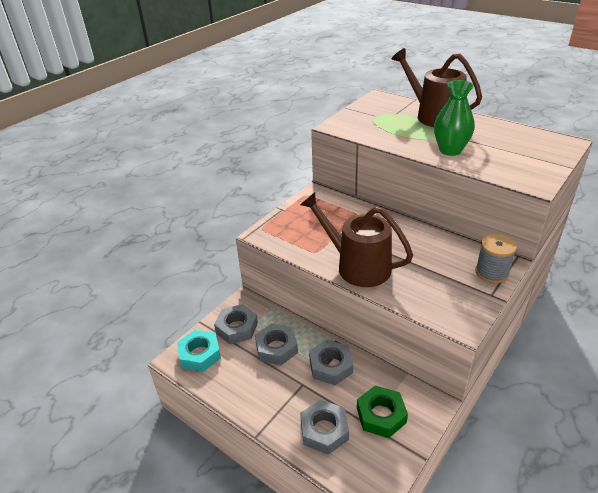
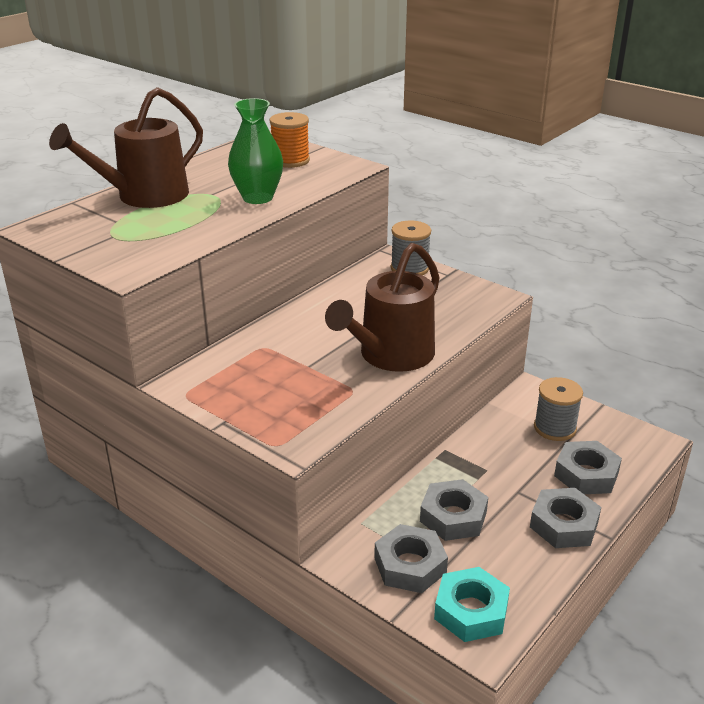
camera: 90 degrees left, 5 degrees down
grey nut [309,340,354,385] -> grey nut moved to [530,488,601,548]
green nut [357,386,408,438] -> grey spool [534,377,583,441]
none -> orange spool [270,112,310,168]

